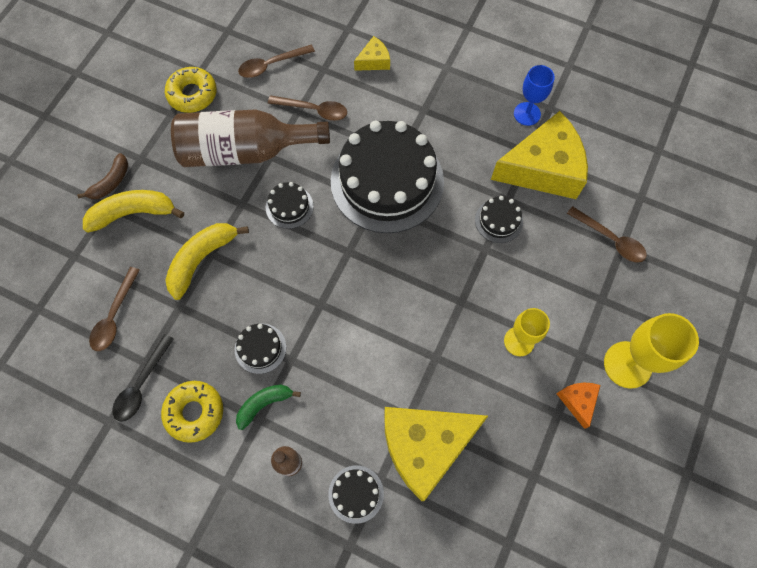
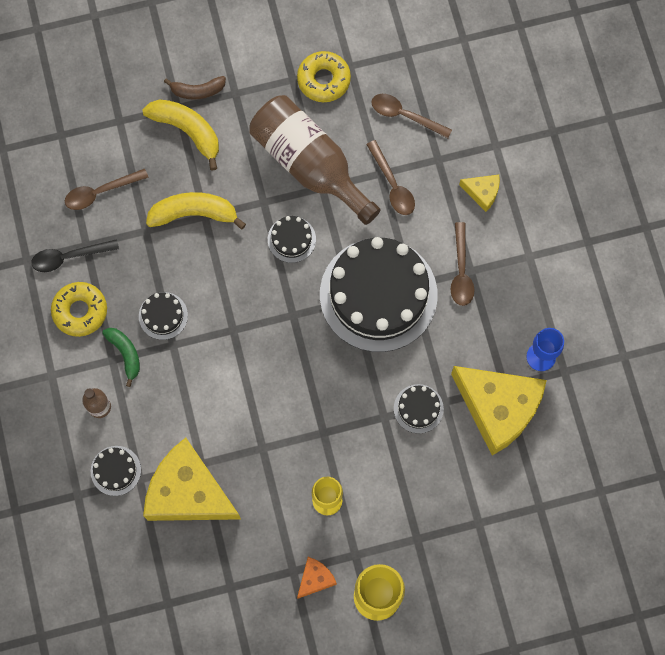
camera: 50 degrees right, 5 degrees up
green banana [236,385,301,430] -> green banana turned 45 degrees clockwise [102,328,140,387]
brown spoon [567,206,647,263] -> brown spoon moved to [451,222,474,306]

